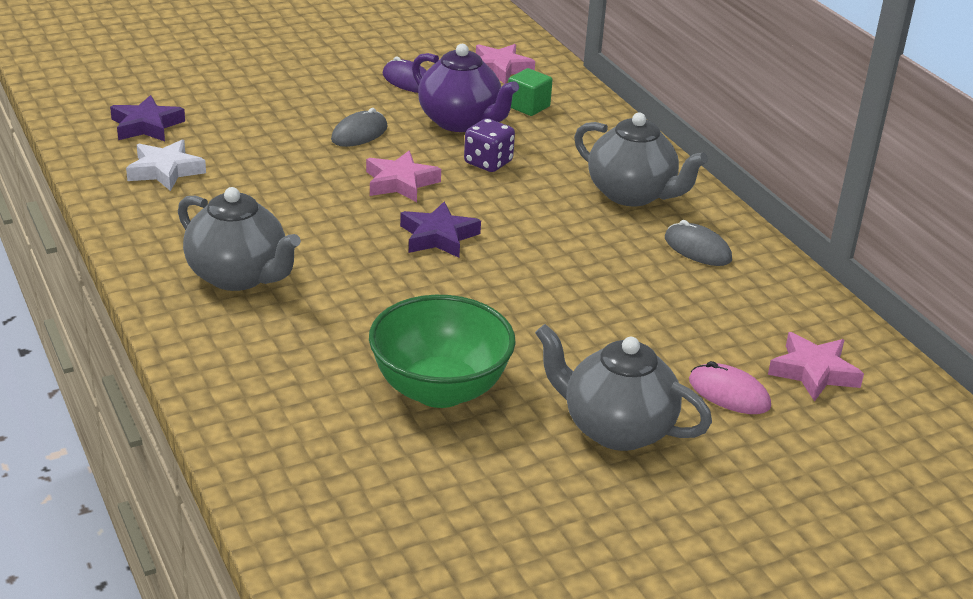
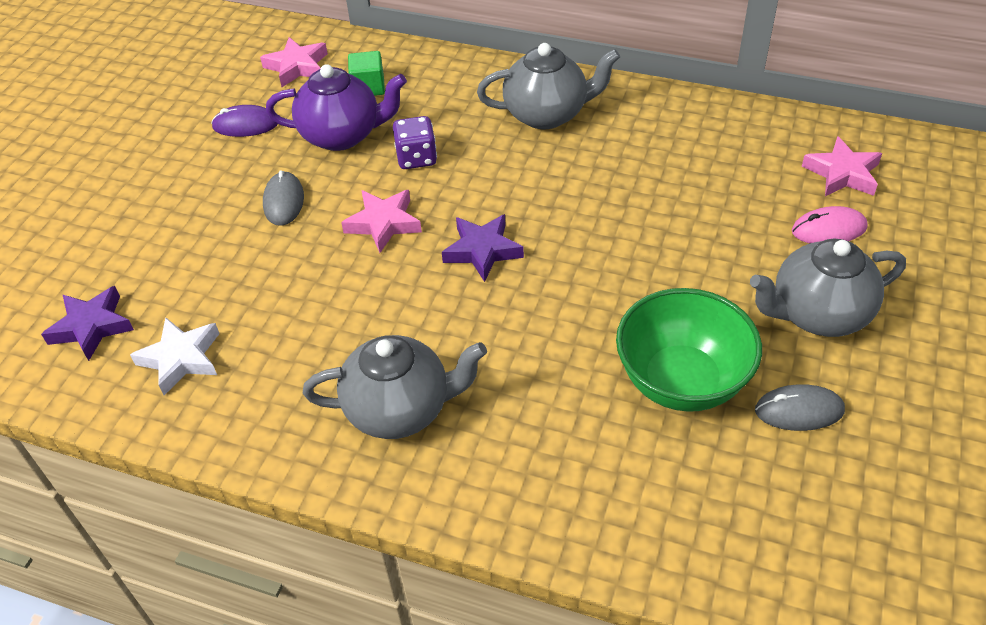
camera: 40 degrees left, 15 degrees up
grey mouse [665,220,732,266] -> grey mouse moved to [755,384,845,431]

